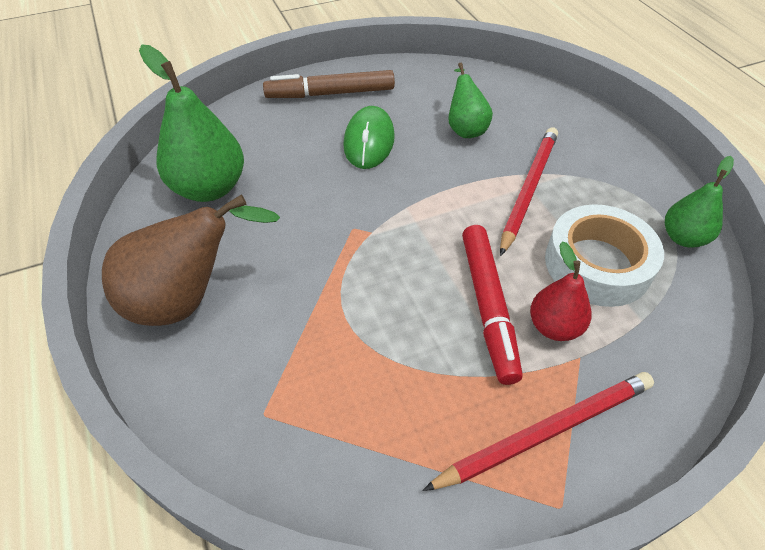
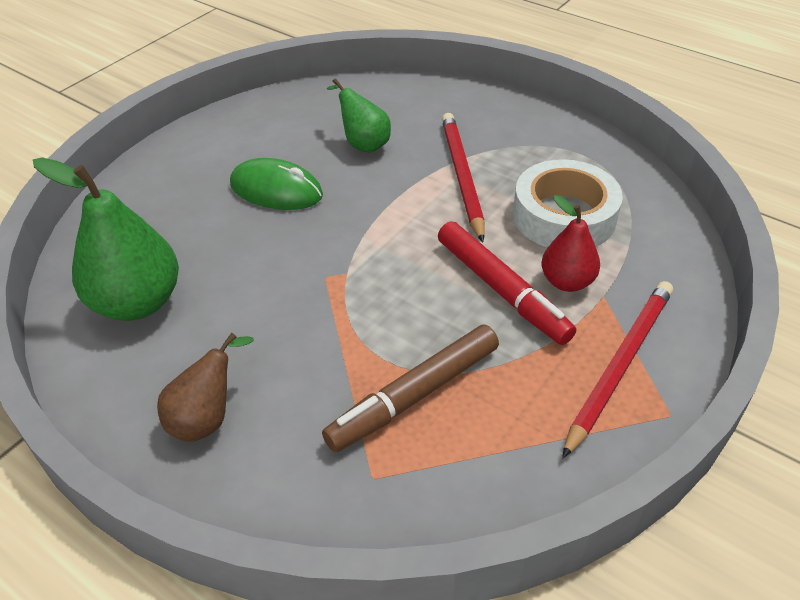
camera: 30 degrees left, 5 degrees down
brown pear [102,195,280,326] -> brown pear [157,333,254,442], size x0.58
brown marker [263,70,395,98] -> brown marker moved to [322,324,499,452]
green mouse [343,106,395,169] -> green mouse turned 45 degrees counterclockwise [230,158,323,210]
green pear [665,156,734,248] -> none

